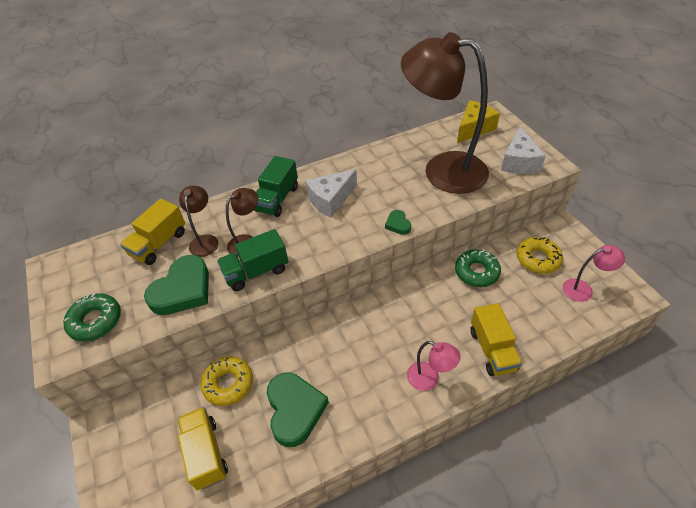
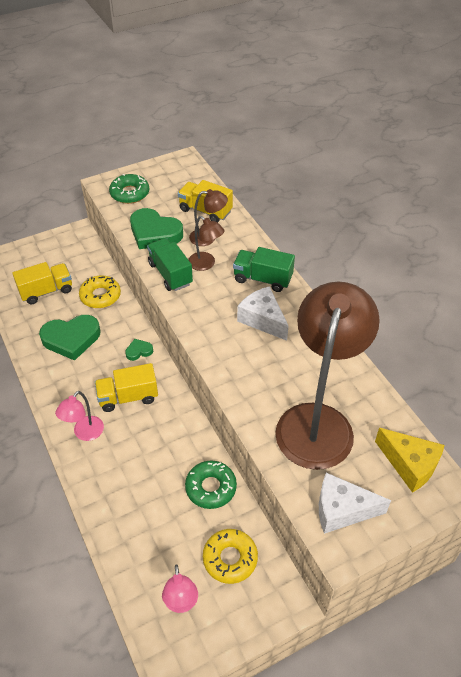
camera: 85 degrees right, 0 degrees up
green heart [385,210,411,235] -> green heart moved to [125,339,153,361]
yellow truck [470,303,522,376] -> yellow truck moved to [95,363,158,412]

